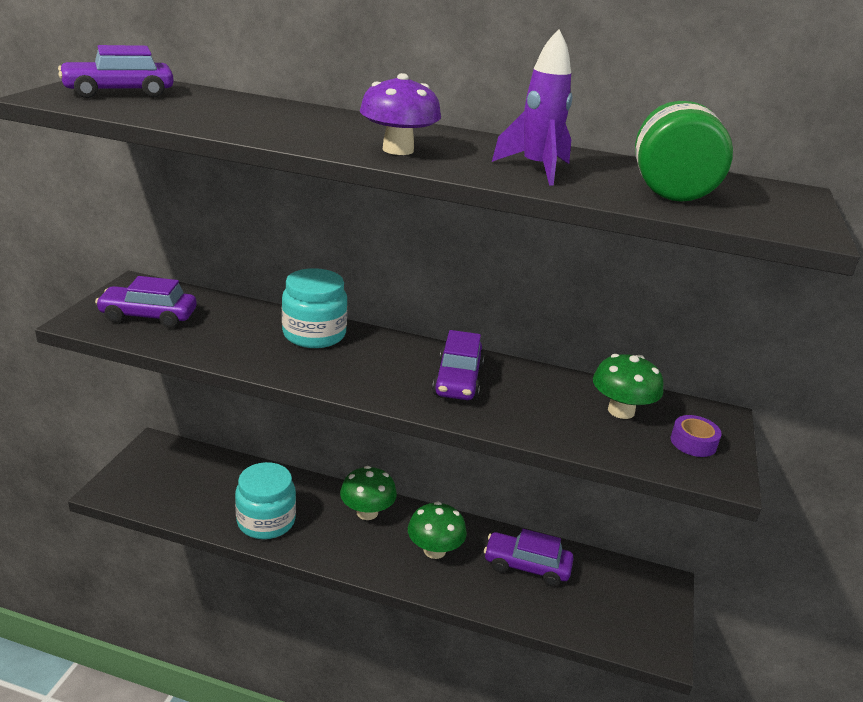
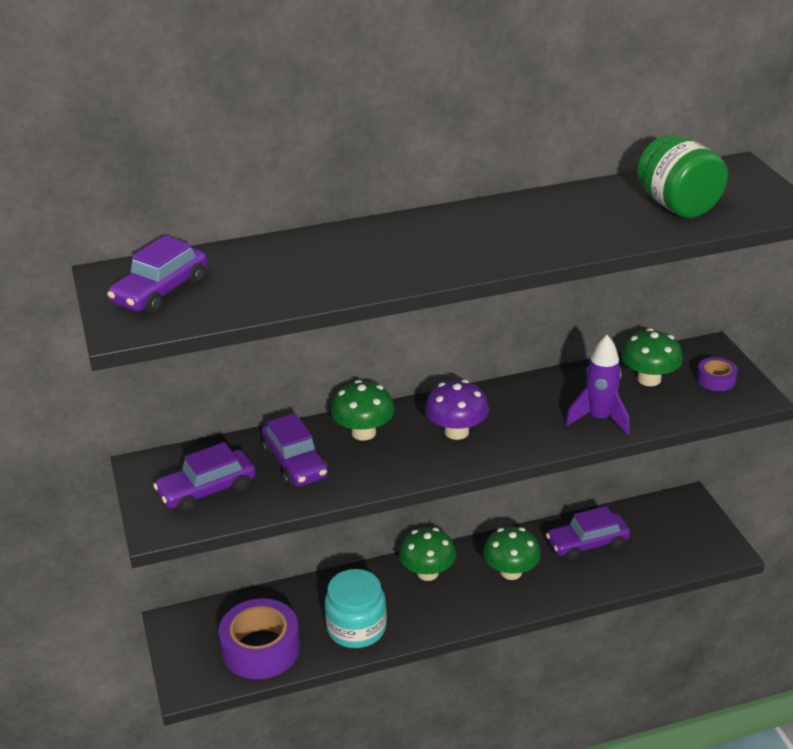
camera: 30 degrees left, 5 degrees up
turquoise jar [282,268,347,348] -> green mushroom [331,380,395,441]
purple mushroom [360,73,441,155] -> purple mushroom moved to [425,380,489,440]
purple car [432,330,485,400] -> purple car moved to [262,413,328,487]
purple rocket [492,29,573,186] -> purple rocket moved to [565,335,630,435]
none -> purple tape [219,599,300,679]

